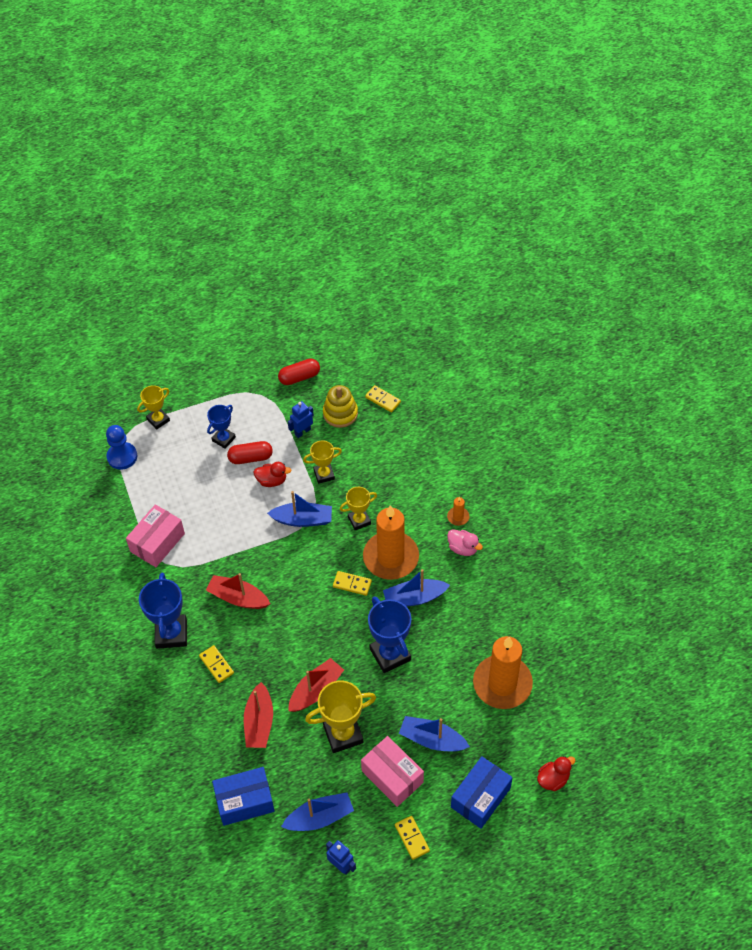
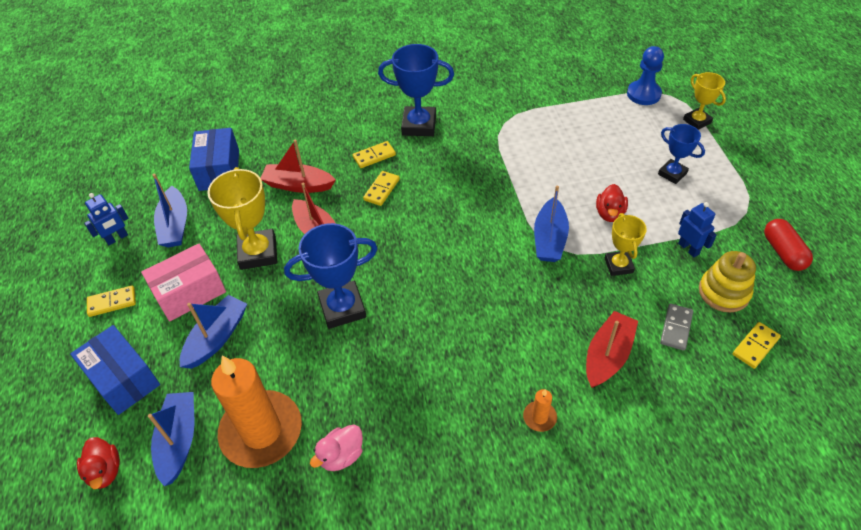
camera: 100 degrees right, 5 degrees down
pink box [126,504,185,567] -> none
red boat [206,573,270,609] -> red boat moved to [586,311,638,388]
red capsule [227,441,273,464] -> none
yellow domino [333,571,372,596] -> yellow domino moved to [363,171,400,206]
yellow trophy [340,487,377,531] -> none
orange candle [363,505,419,580] -> none
blue boat [383,569,450,607] -> blue boat moved to [148,392,194,486]
pink duck [447,529,483,556] -> pink duck moved to [310,425,363,471]
none -> grey domino [660,303,693,351]

